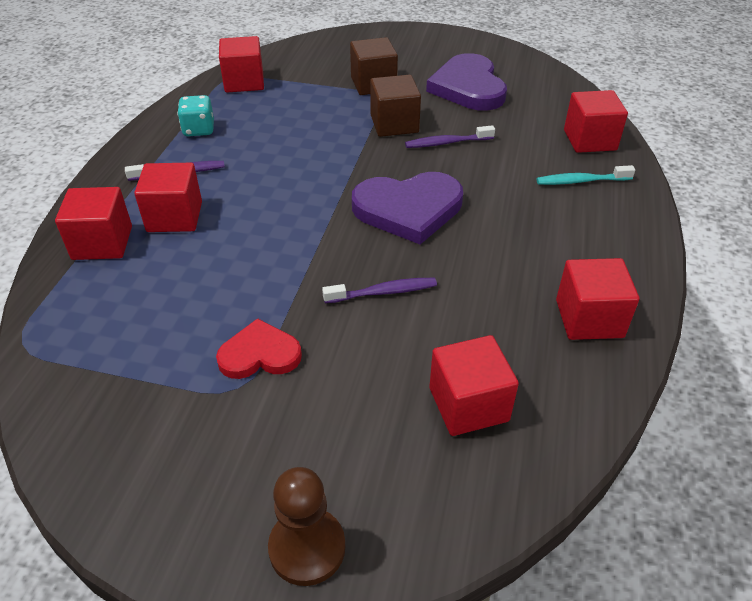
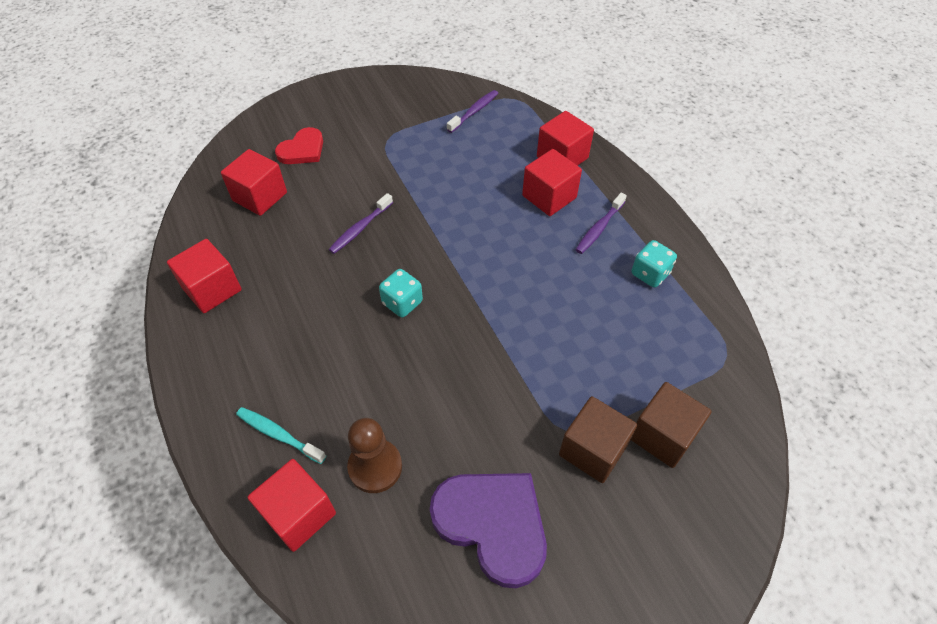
camera: 140 degrees right, 10 degrees up
red heart [216,318,302,379] -> red heart moved to [275,127,323,164]
red cube [219,36,264,93] -> none
brown pawn [268,467,345,586] -> brown pawn moved to [347,418,402,493]
purple heart [352,172,463,244] -> turquoise dice [379,269,423,318]
brown cube [370,75,421,137] -> brown cube moved to [631,382,712,468]
purple toothbrush [405,125,495,148] -> purple toothbrush moved to [447,90,498,133]
turquoise toothbrush [537,165,635,185] -> turquoise toothbrush turned 105 degrees counterclockwise [236,407,326,464]

